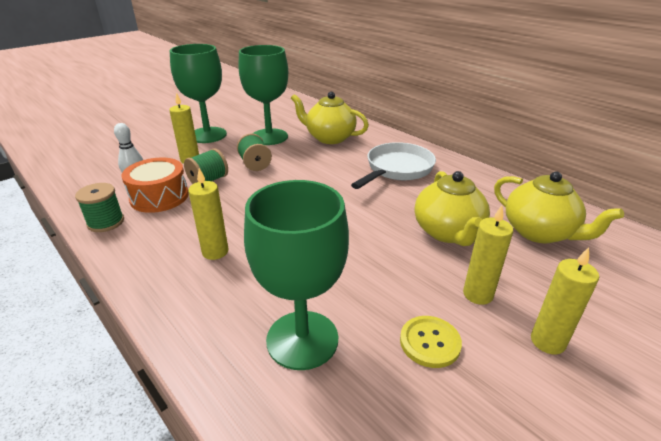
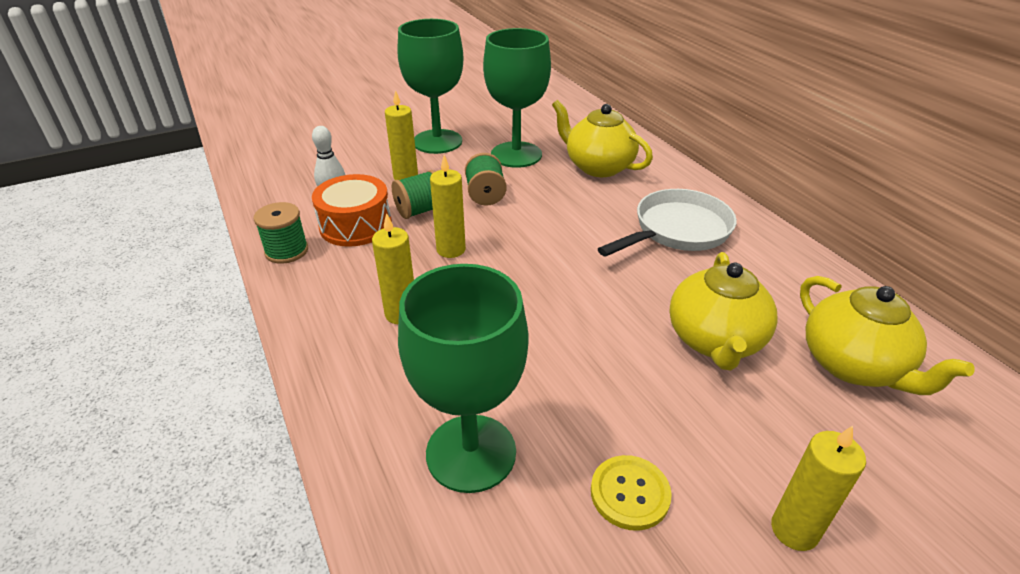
camera: 15 degrees right, 5 degrees up
yellow candle [463,205,513,305] -> yellow candle moved to [430,155,466,258]

